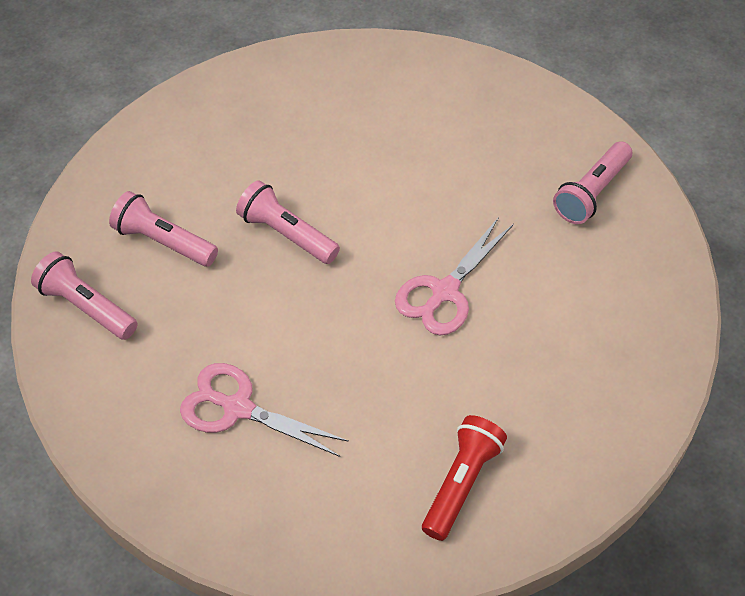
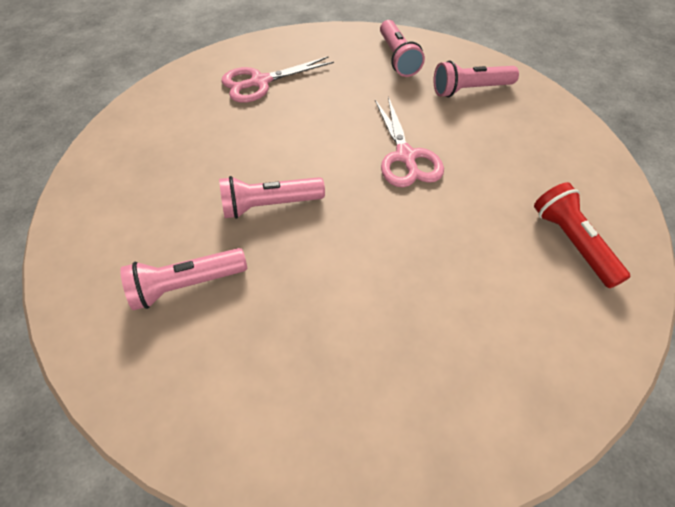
camera: 50 degrees left, 0 degrees up
pink flashlight [31,251,138,340] -> pink flashlight moved to [434,61,519,97]
pink scissors [180,363,349,457] -> pink scissors moved to [221,57,334,103]

